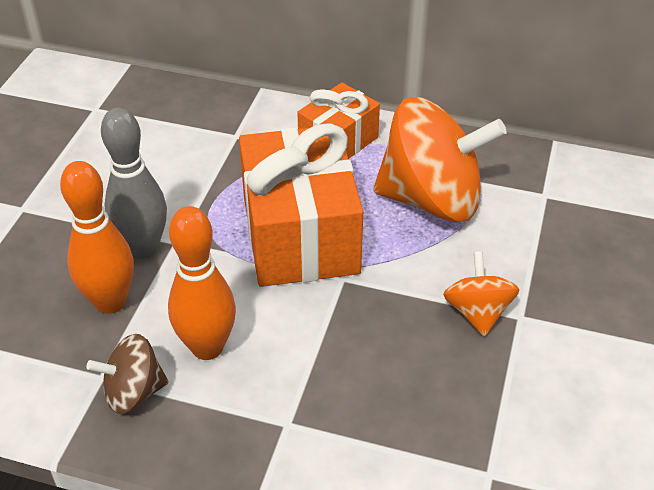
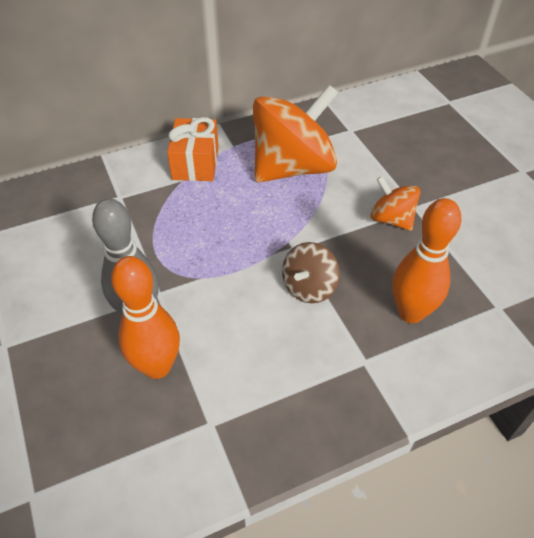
camera: 40 degrees left, 5 degrees up
brown spinning top [86,334,168,414] -> brown spinning top moved to [282,242,340,303]
orange bowling pin [168,206,236,360] -> orange bowling pin moved to [392,198,461,323]
orange gift [239,123,363,287] -> none

